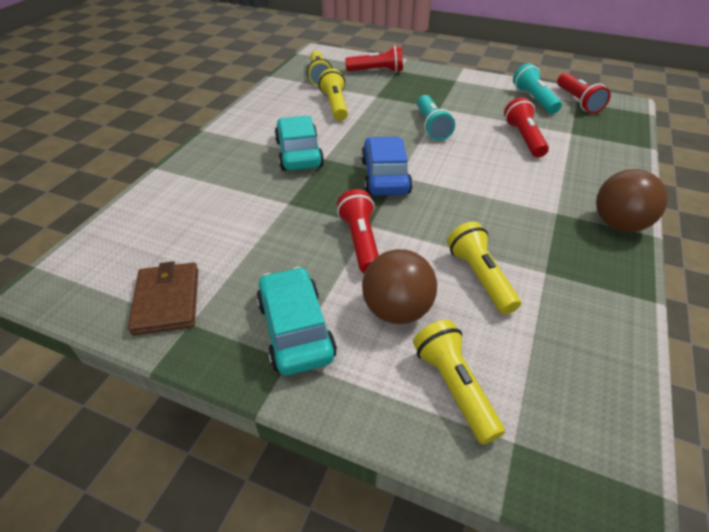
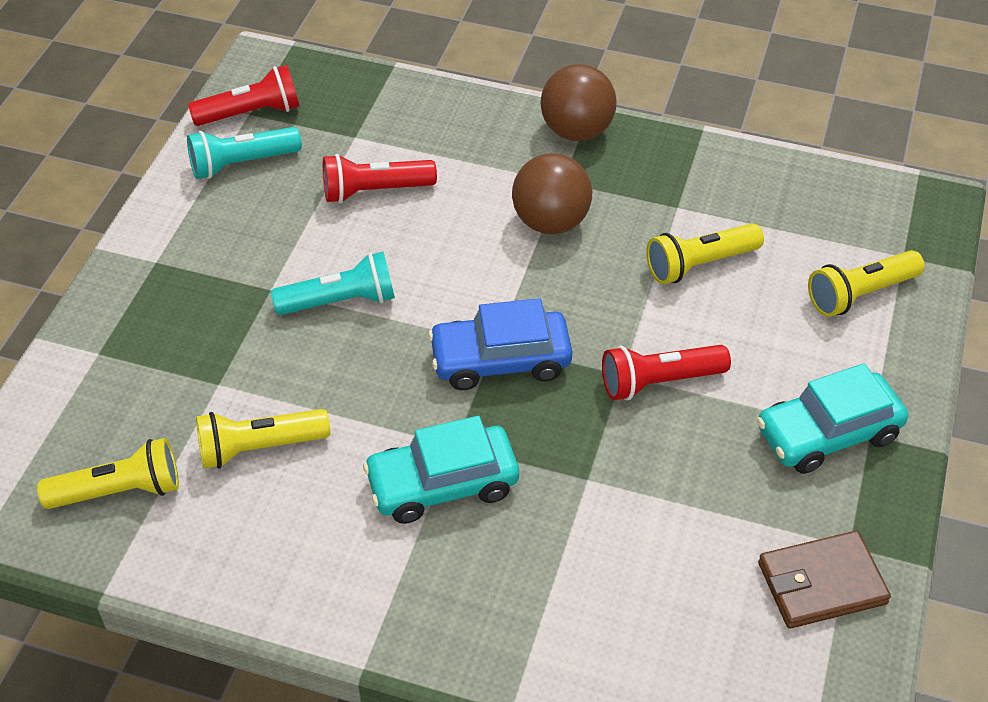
camera: 95 degrees left, 5 degrees up
red flashlight [345,45,403,72] -> none
brown ball [362,249,437,324] -> brown ball moved to [512,153,592,234]

